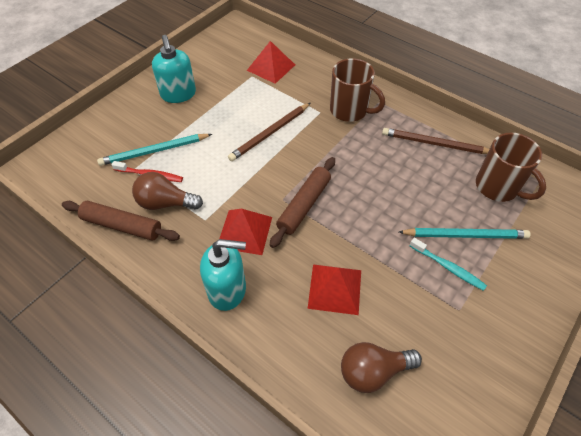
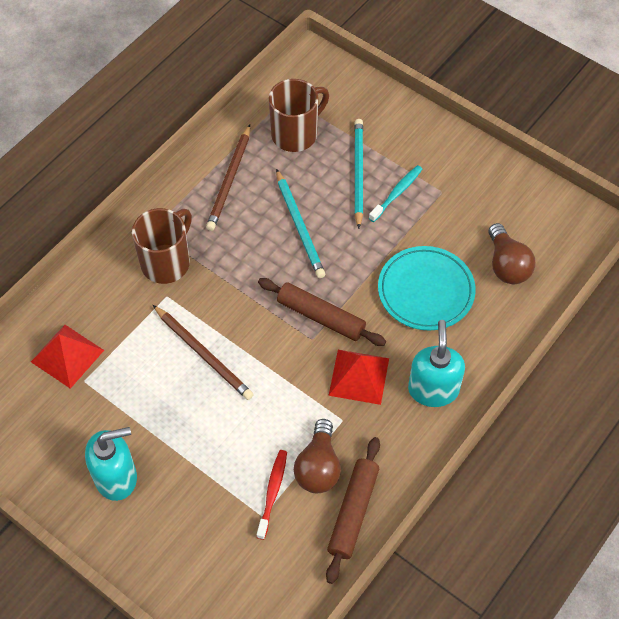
camera: 90 degrees left, 5 degrees up
turquoise pencil [97,134,212,166] -> turquoise pencil moved to [276,169,325,278]
red pyramid [308,264,361,315] -> turquoise plate [378,246,476,330]

